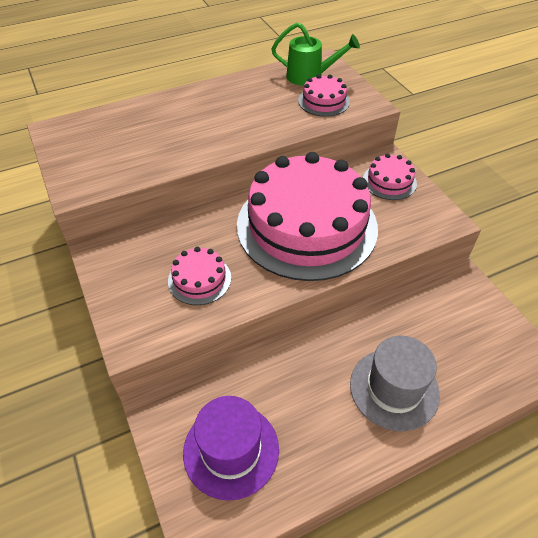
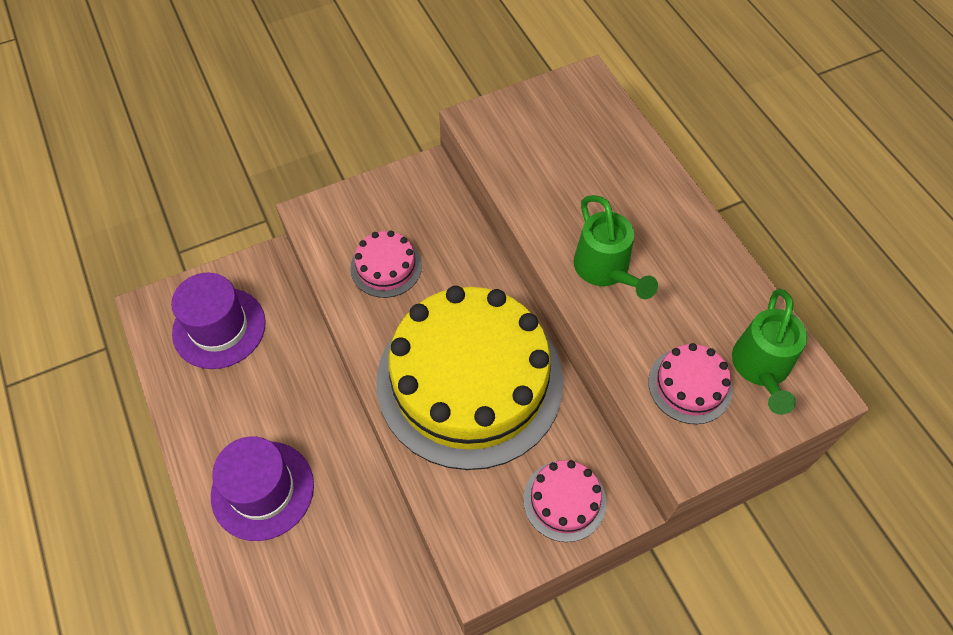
camera: 90 degrees right, 10 degrees up
pink cake [237,152,378,281] -> yellow cake [376,286,564,470]
grey hat [350,336,440,431] -> purple hat [211,436,314,541]
none -> green watering can [574,195,658,299]

